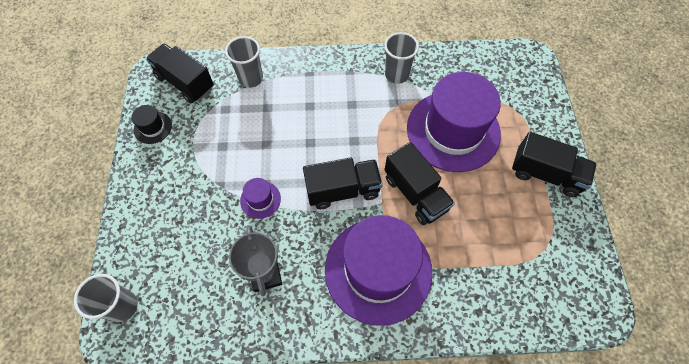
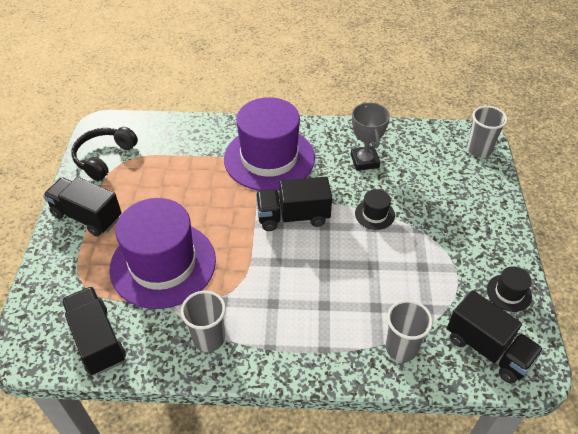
camera: 175 degrees left, 15 degrees down
purple hat [240,178,281,219] -> black hat [355,189,395,230]
black truck [385,142,455,225] -> black truck moved to [62,286,126,375]
none -> black headphones [71,127,138,181]

